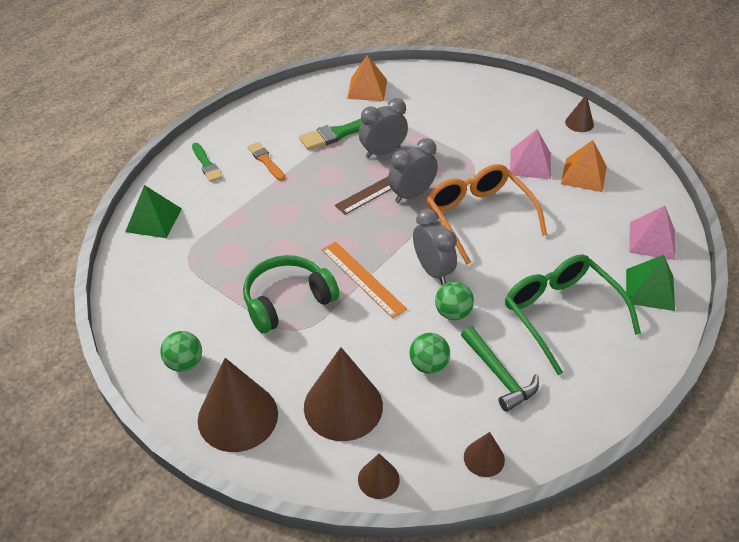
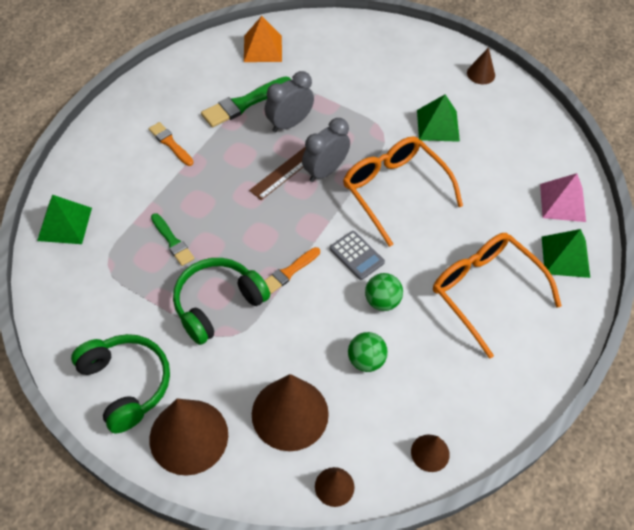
camera: 10 degrees left, 10 degrees up
green ball [161,331,202,372] -> green headphones [71,334,170,433]
green brush [192,143,222,182] -> green brush moved to [151,213,195,266]
orange ruler [322,242,407,318] -> orange brush [264,247,320,294]
grey clock [413,208,457,284] -> grey calculator [330,231,385,280]
green hammer [461,326,539,412] -> none
green glasses [505,254,641,375] -> orange glasses [433,233,562,359]
pink pyramid [510,129,551,179] -> green pyramid [417,94,460,142]
orange pyramid [561,140,607,192] -> none

